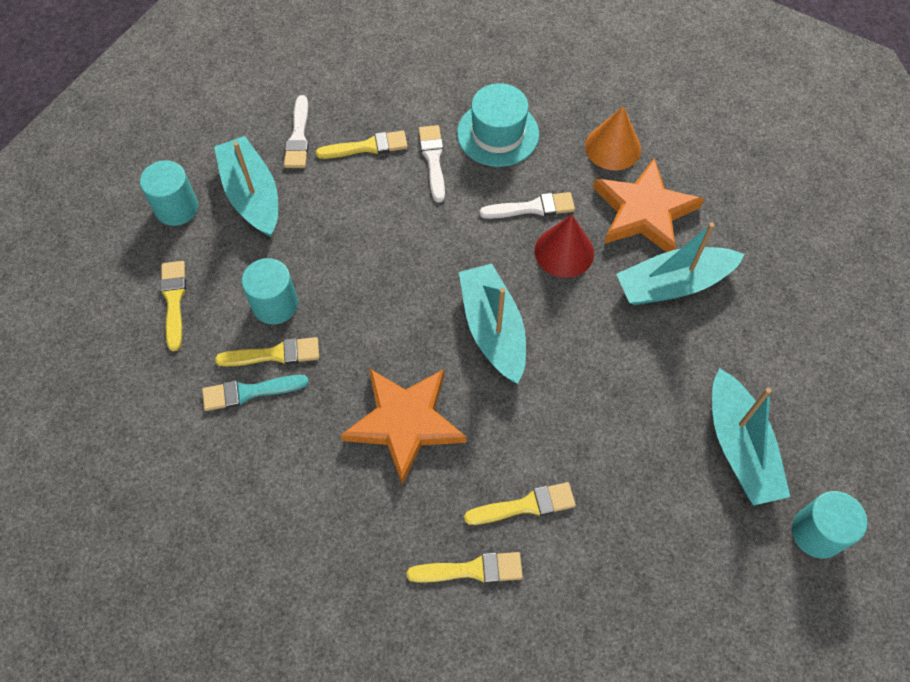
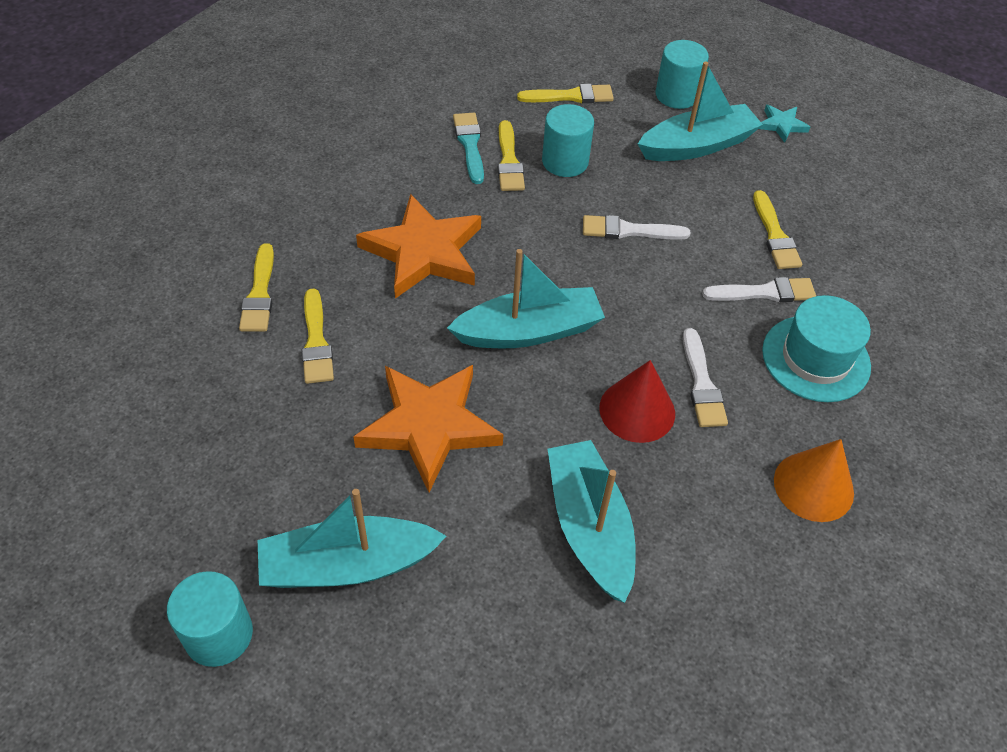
camera: 90 degrees right, 10 degrees down
white brush [284,95,309,168] -> white brush moved to [583,215,691,240]
orange star [593,158,704,252] -> orange star moved to [353,365,503,492]
none -> turquoise star [759,105,810,143]

